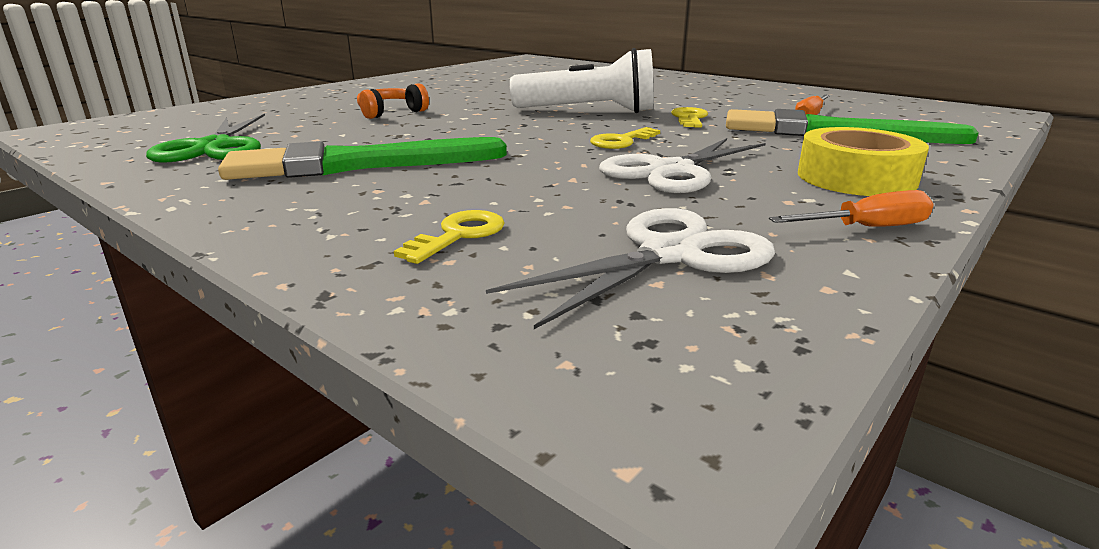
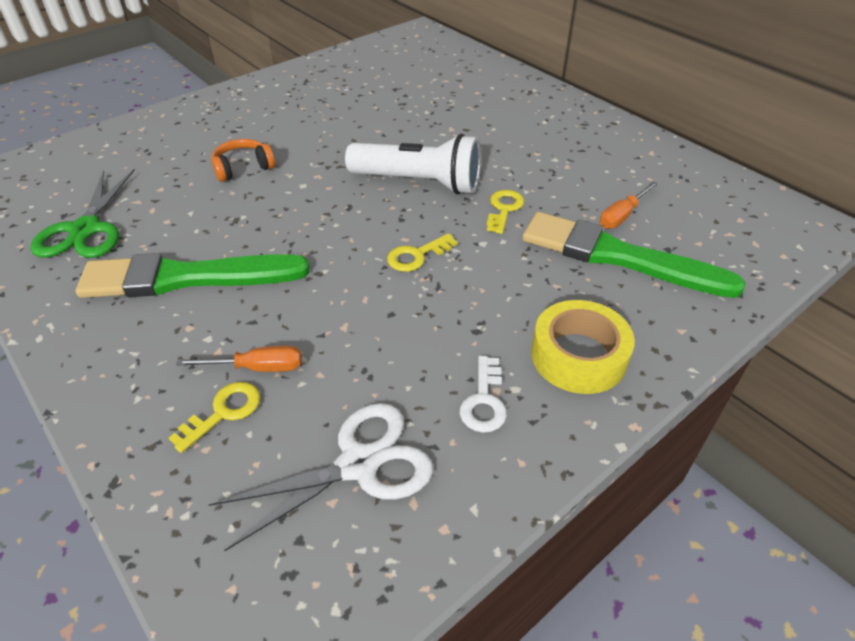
camera: 10 degrees right, 20 degrees up
white scissors [599,138,766,193] -> none
orange screwdriver [769,190,934,227] -> orange screwdriver moved to [176,346,301,372]
none -> white key [460,356,507,433]

